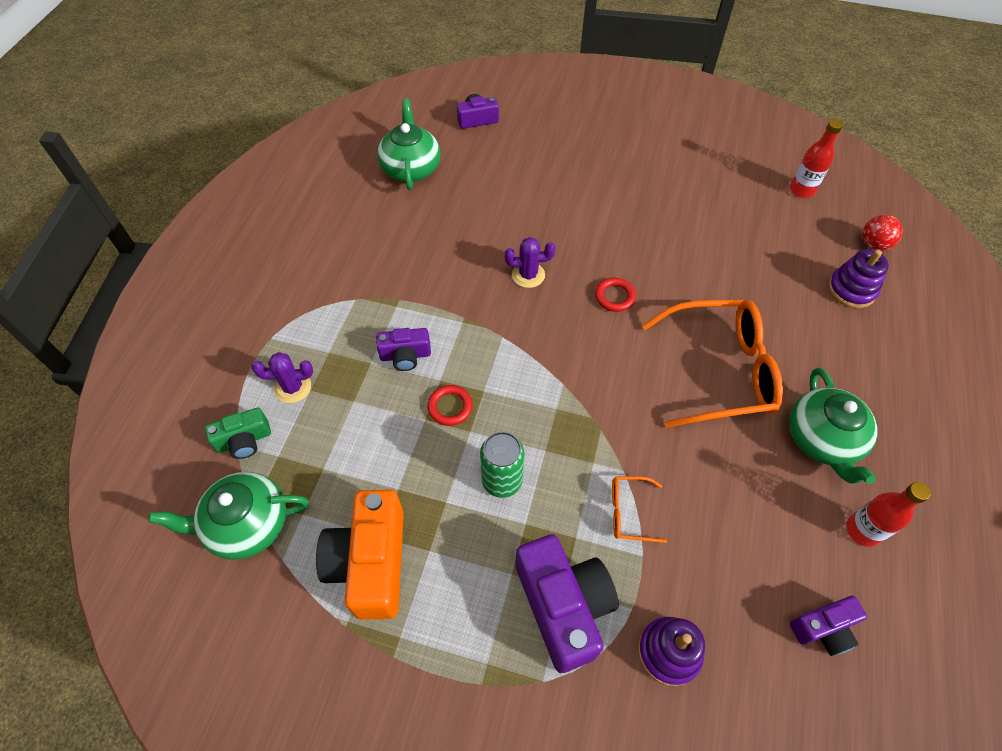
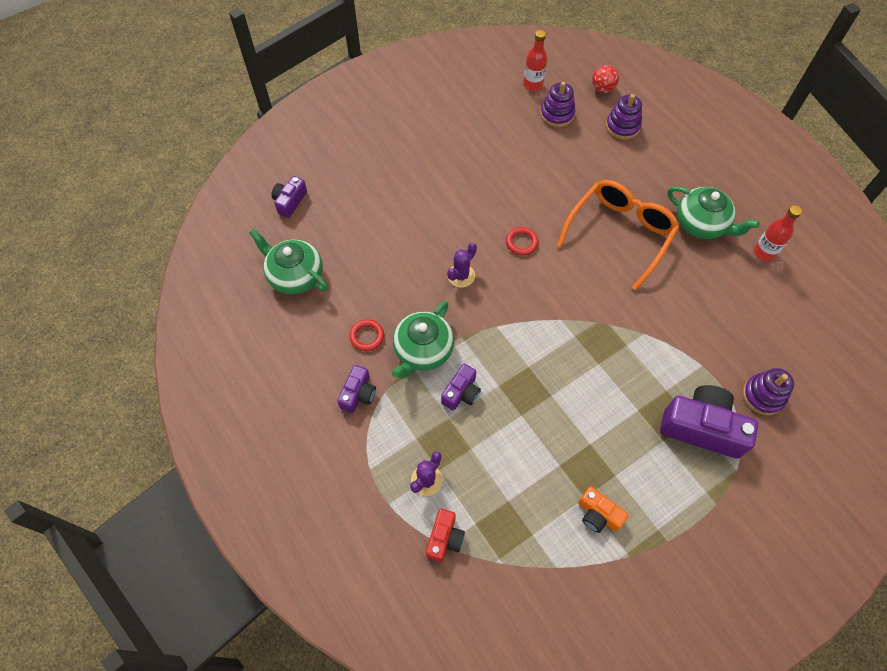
camera: 50 degrees left, 5 degrees up
green teapot [148,472,309,560] -> green teapot moved to [392,301,454,378]
green camera [205,408,271,459] -> red camera [426,509,465,562]
orange camera [316,490,404,620] -> orange camera [578,487,629,533], size x0.54
red ring [427,385,473,426] -> red ring moved to [349,319,384,351]
green can [480,431,524,498] -> none
orange glasses [612,476,667,543] -> none
purple camera [790,596,867,656] -> purple camera moved to [337,365,376,413]
none -> purple stacking toy [540,82,576,127]

